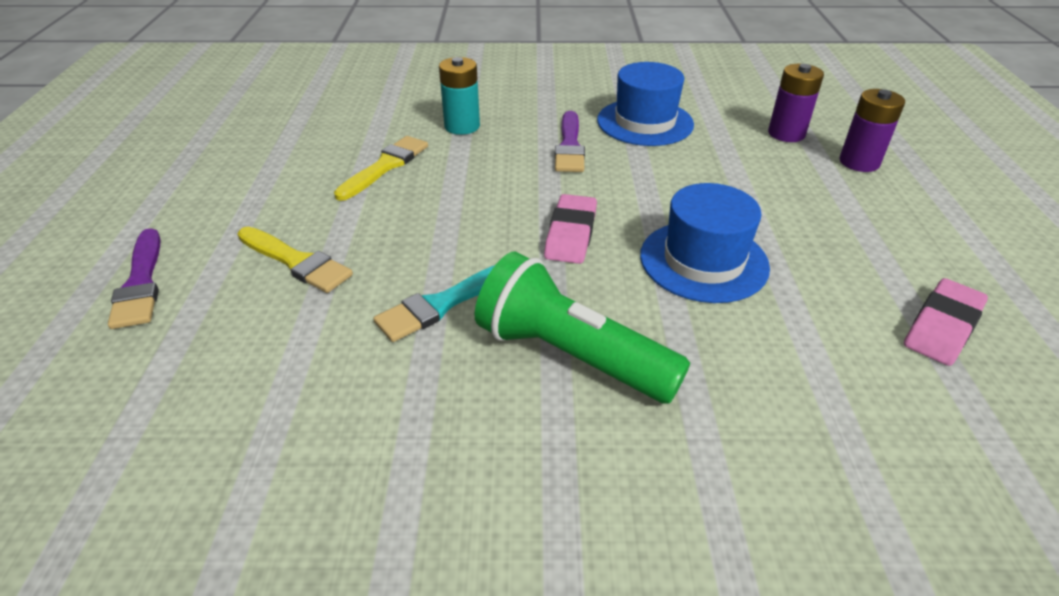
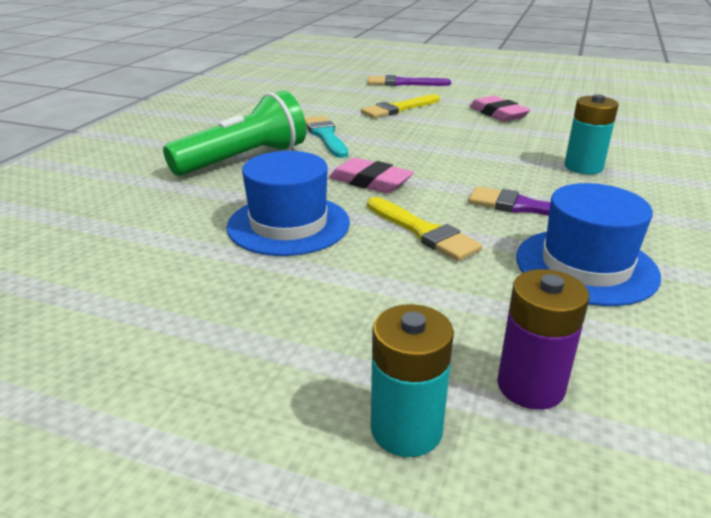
camera: 110 degrees right, 10 degrees down
yellow brush [334,136,428,201] -> yellow brush moved to [367,197,482,261]
purple battery [840,89,905,172] -> turquoise battery [371,304,454,457]
pink eraser [904,278,988,366] -> pink eraser moved to [469,96,530,122]

